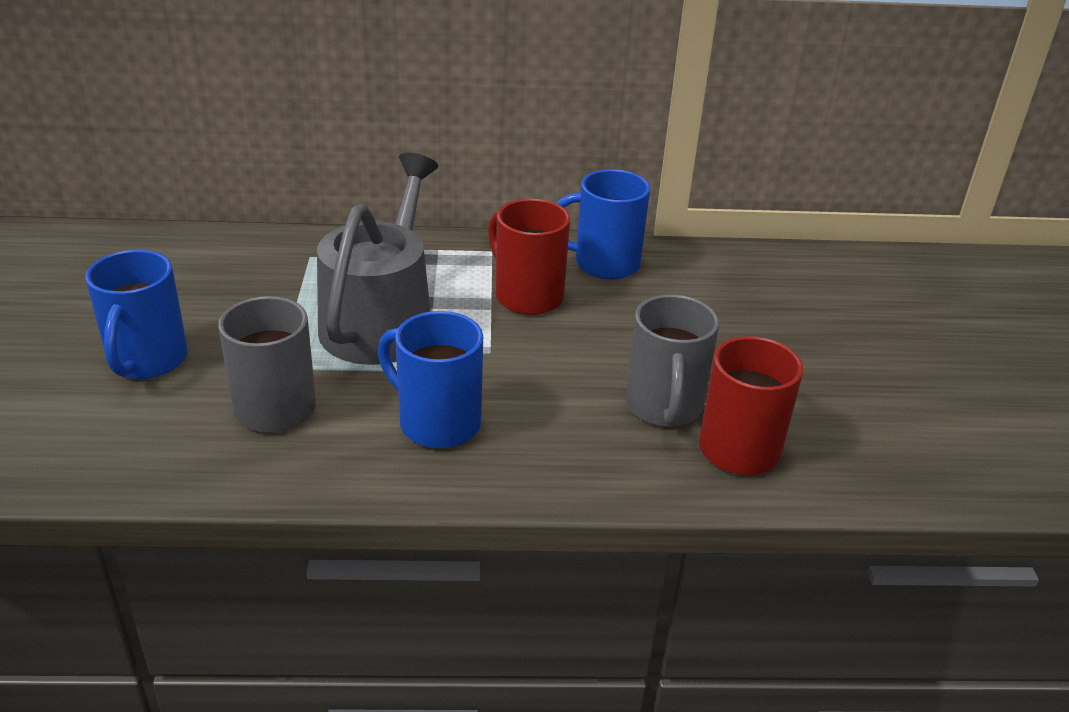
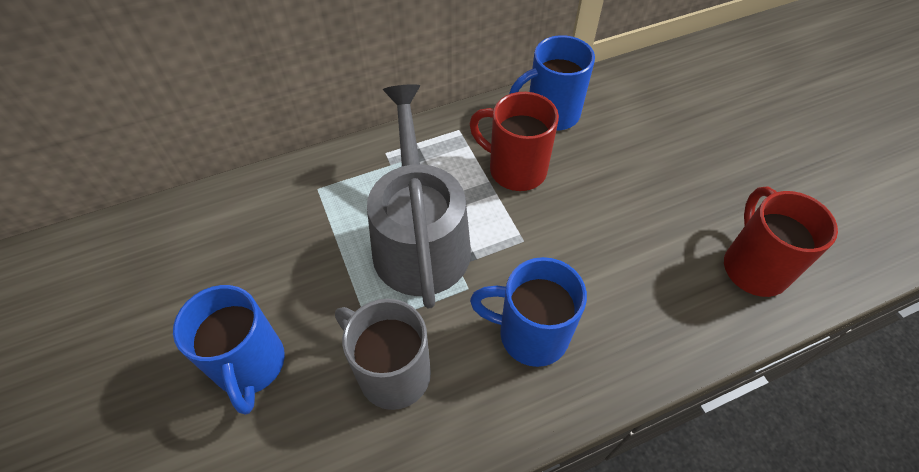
camera: 20 degrees left, 20 degrees up
grey mug [626,295,719,427] -> none

